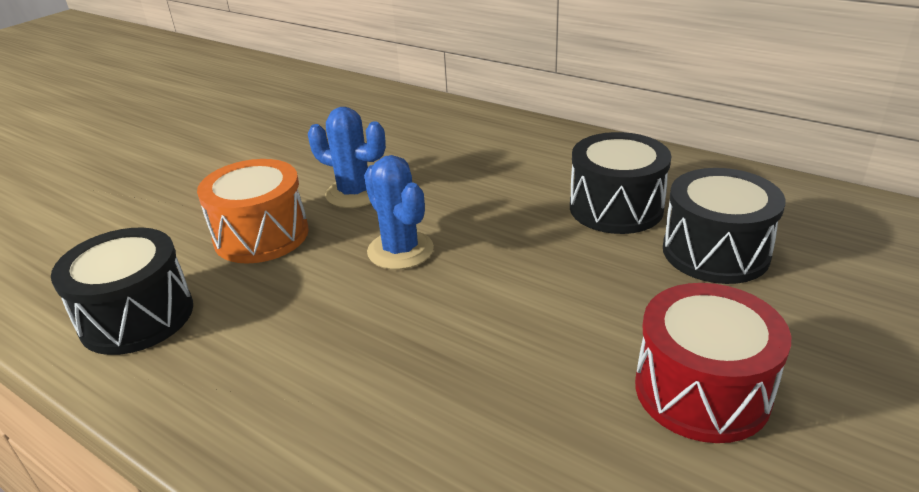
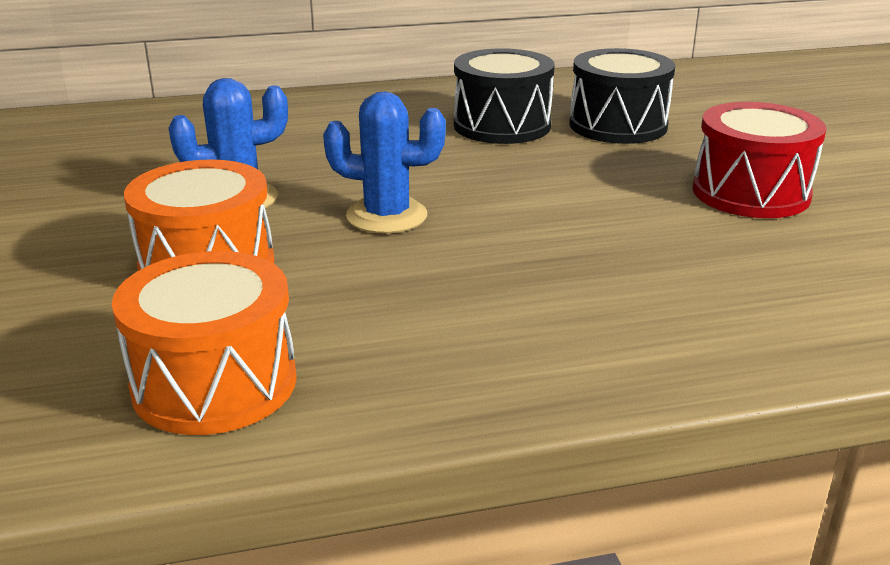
camera: 50 degrees left, 5 degrees down
black drum [51,228,193,355] -> orange drum [112,251,297,435]

